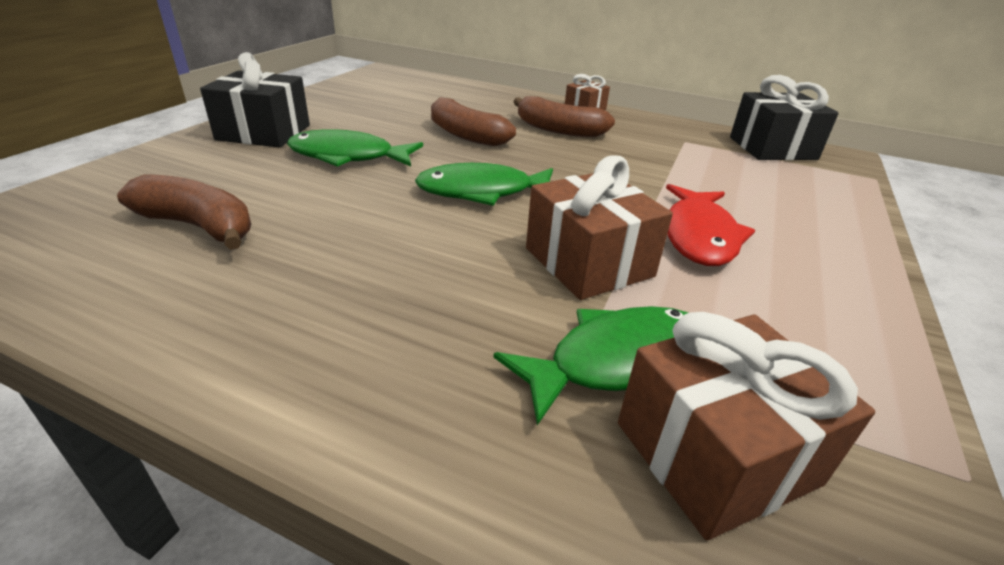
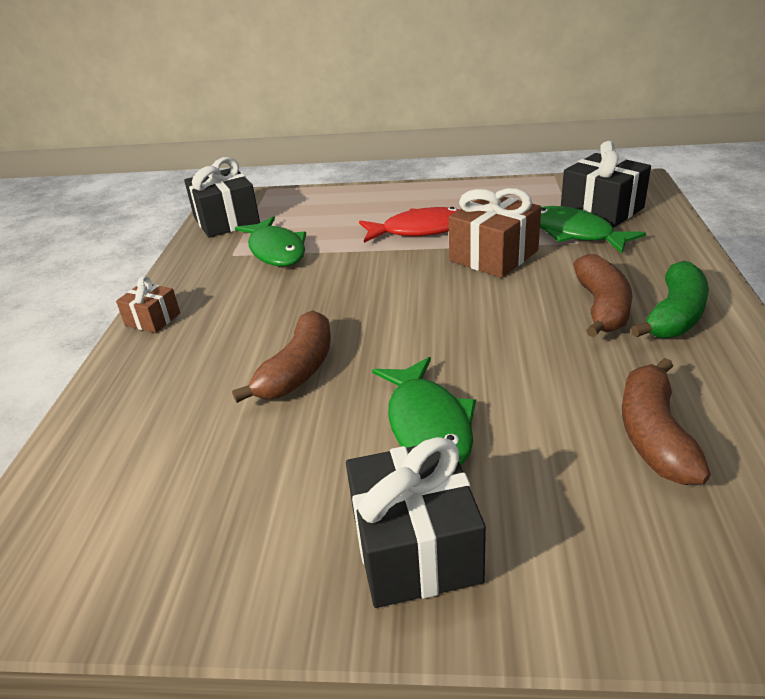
camera: 105 degrees left, 0 degrees up
green fish [415,163,553,206] -> green fish moved to [235,216,306,266]
brown banana [514,96,615,137] -> brown banana moved to [573,254,632,337]
brown gift [618,312,875,540] -> black gift [561,141,651,228]
none -> green banana [631,261,709,338]

